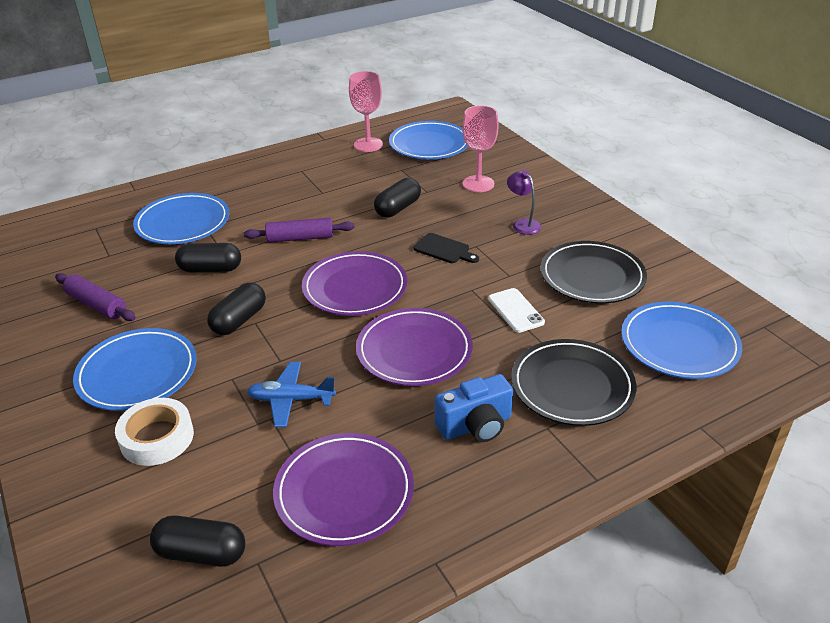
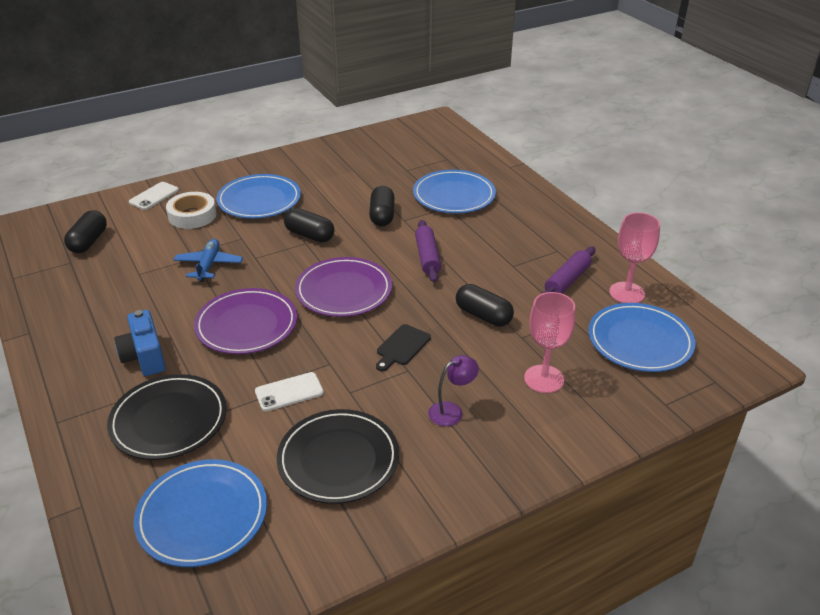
camera: 90 degrees right, 0 degrees up
purple rolling pin [55,273,136,321] -> purple rolling pin moved to [541,247,595,294]
purple plate [273,433,414,546] -> none
none -> white phone [129,182,179,210]

